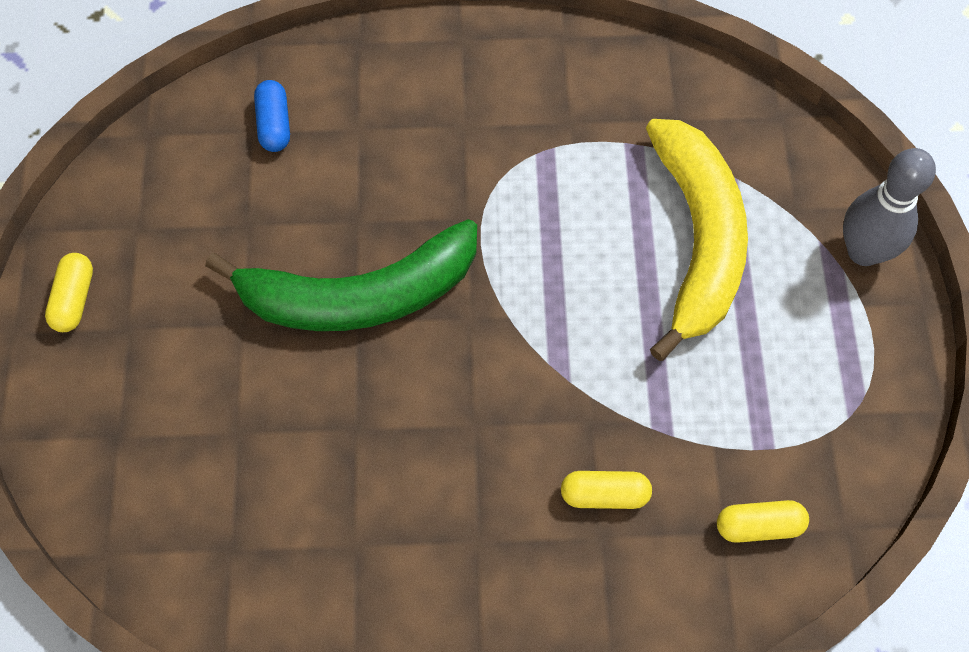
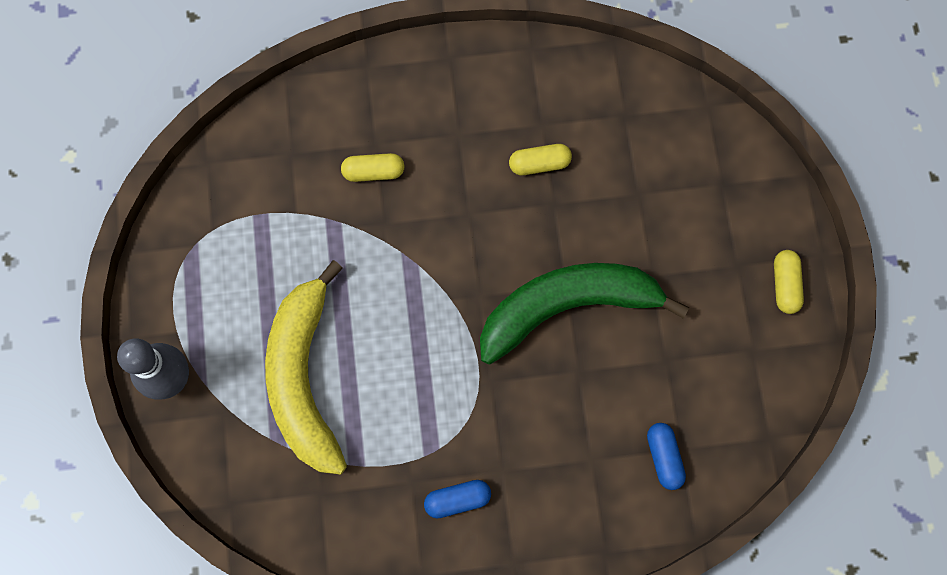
camera: 175 degrees right, 10 degrees up
yellow capsule [717,500,809,543] -> yellow capsule moved to [509,144,572,175]
none -> blue capsule [424,480,491,518]

